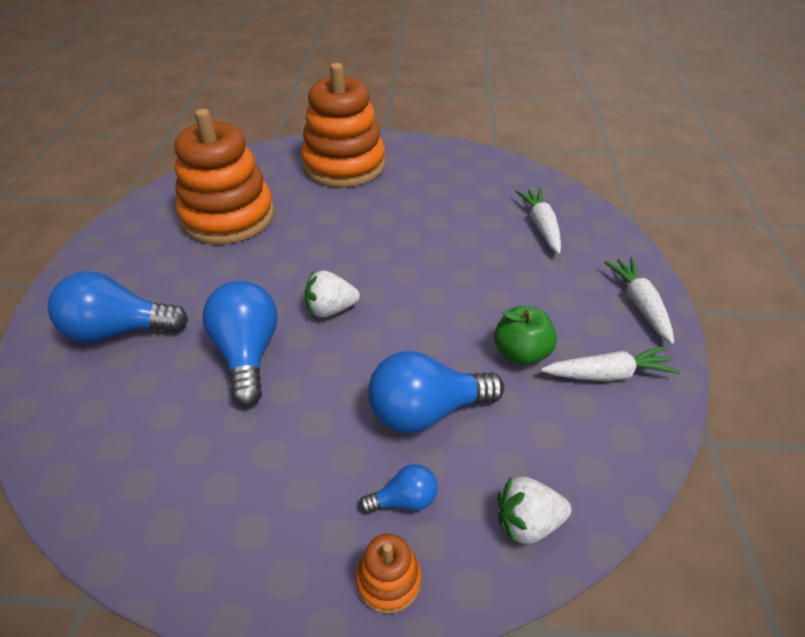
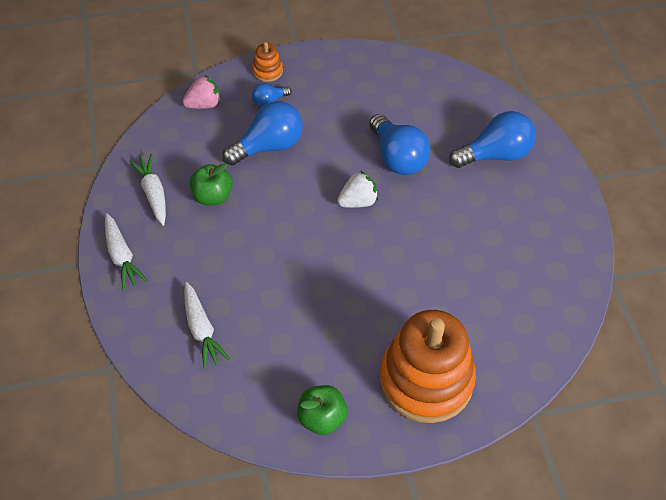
camera: 165 degrees right, 10 degrees up
orange stacking toy [174,109,274,244] -> none
white strawberry [498,477,572,544] -> pink strawberry [182,75,220,109]
white carrot [541,346,680,381] -> white carrot turned 90 degrees clockwise [129,154,166,226]
none -> green apple [297,385,348,435]

